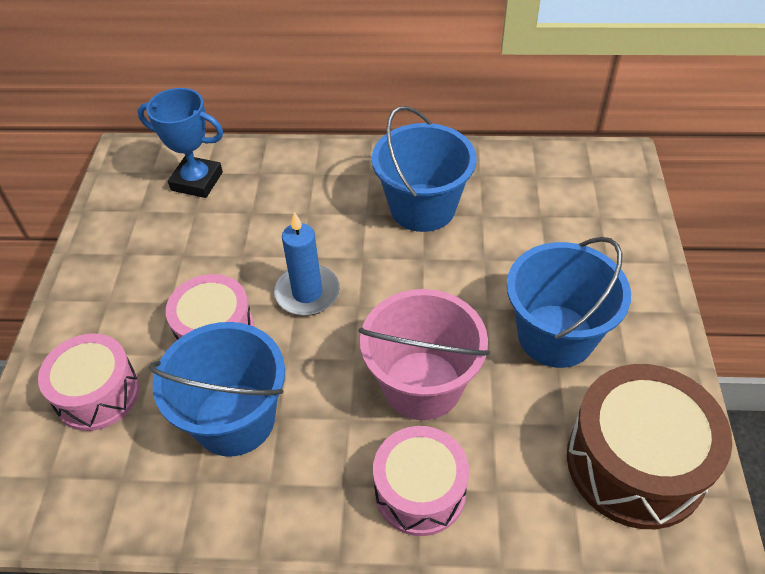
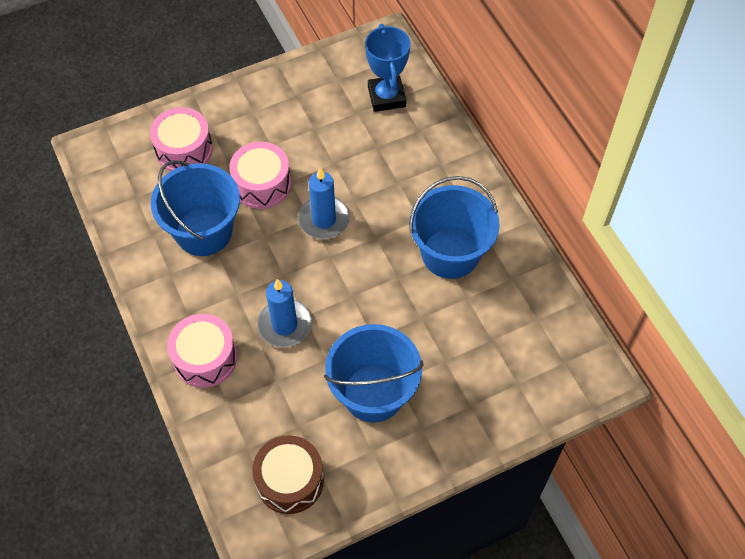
camera: 60 degrees right, 10 degrees up
pink bucket [358,289,490,420] -> blue candle [257,279,312,348]
brown drum [567,364,732,529] -> brown drum [252,435,324,514], size x0.66

